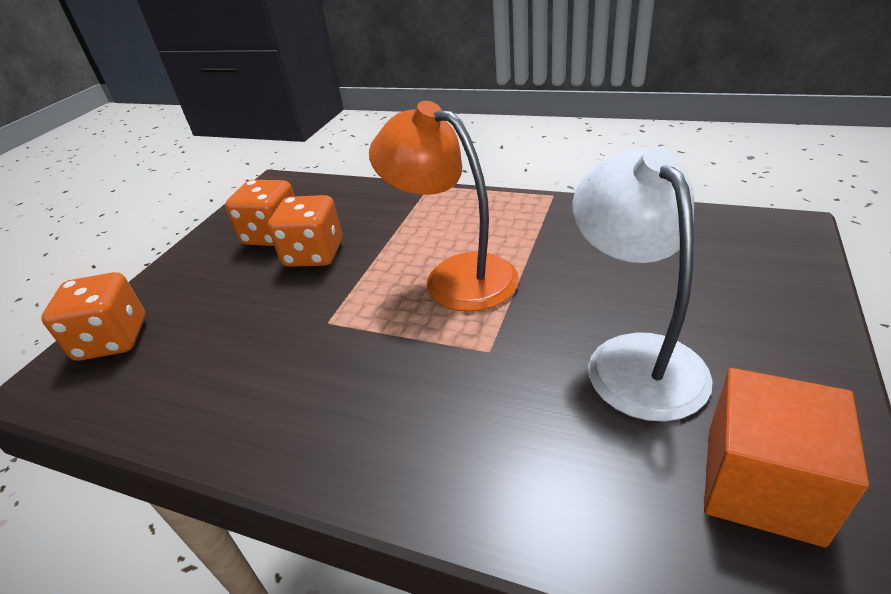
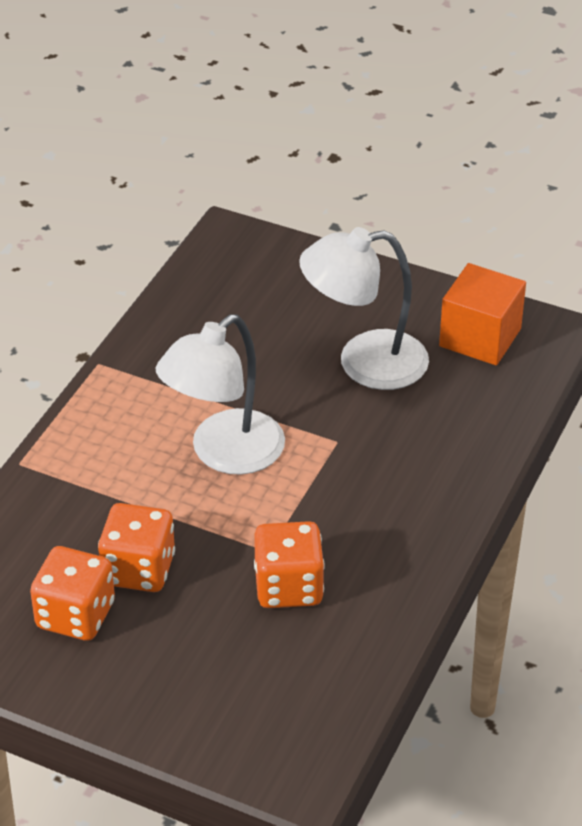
camera: 90 degrees left, 5 degrees up
orange dice [41,272,146,361] -> orange dice moved to [254,521,325,608]
orange lamp [369,101,519,312] -> white lamp [156,314,285,475]

